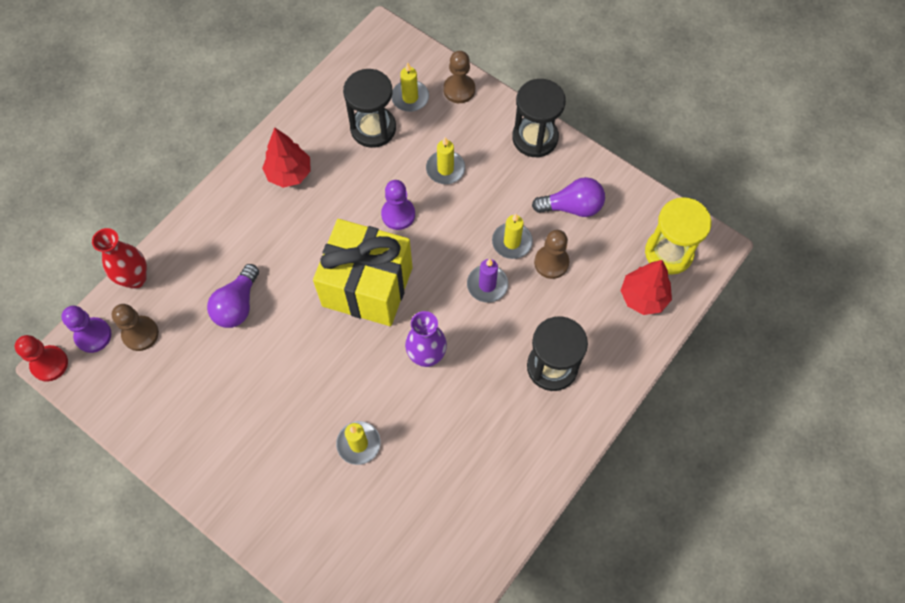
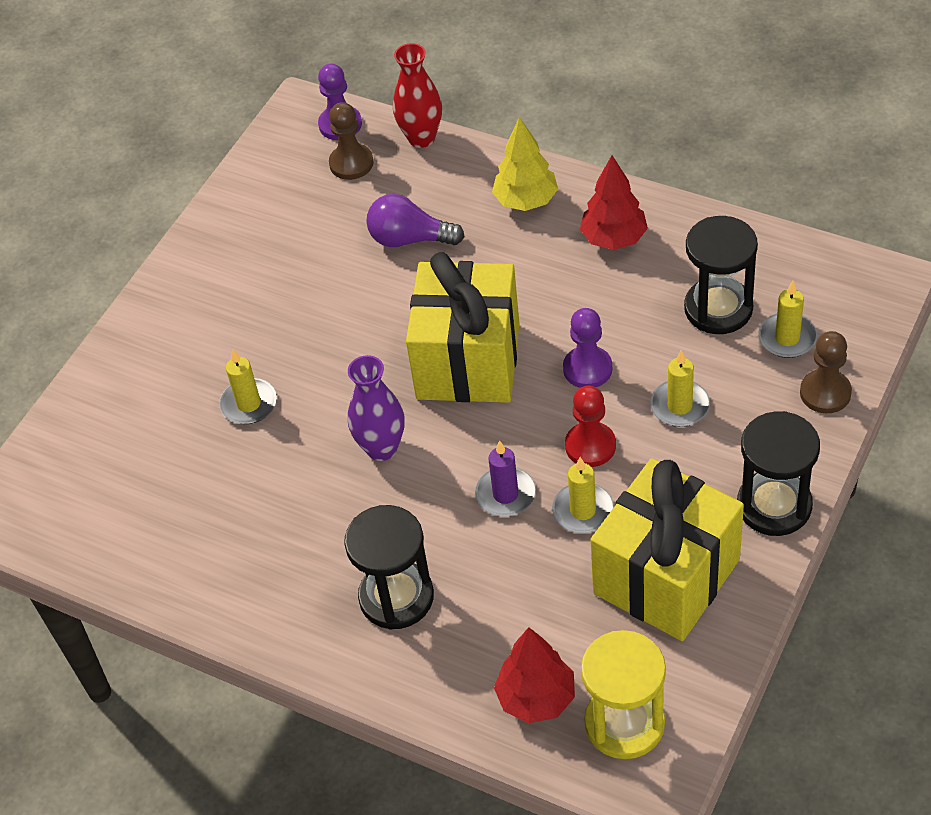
camera: 85 degrees right, 15 degrees down
red pawn [15,335,68,381] -> red pawn moved to [565,386,616,467]
purple light bulb [532,177,605,217] -> yellow gift [590,458,744,641]
brown pawn [534,230,569,279] -> none
none -> yellow tree [492,117,558,211]

